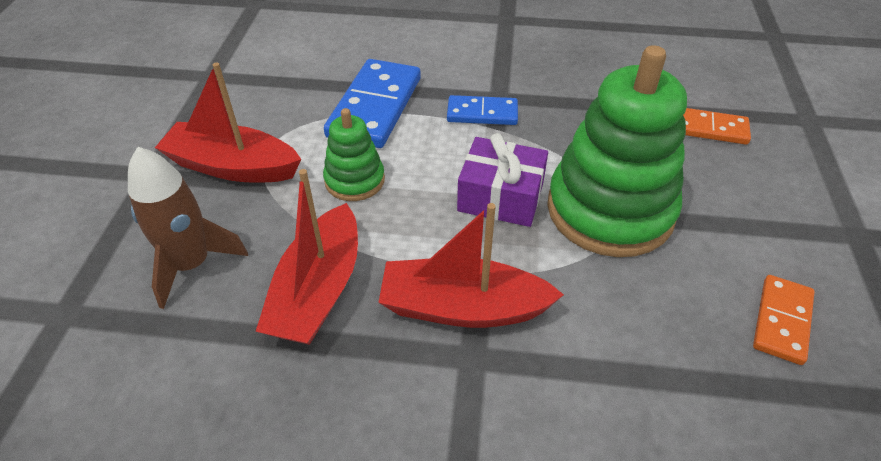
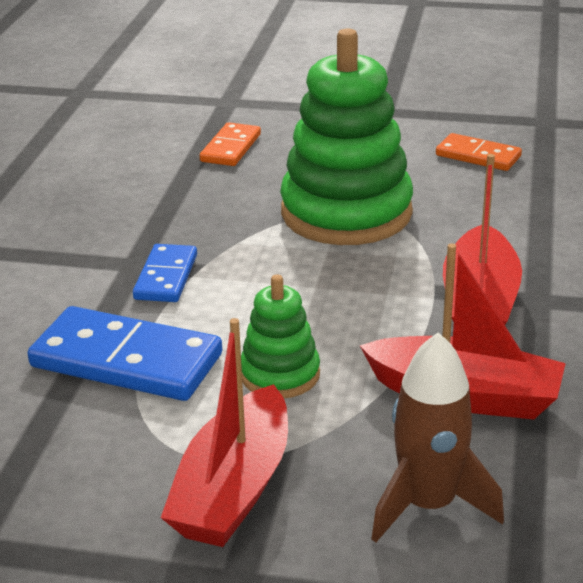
camera: 85 degrees left, 15 degrees down
purple gift [457,133,548,227] -> none

